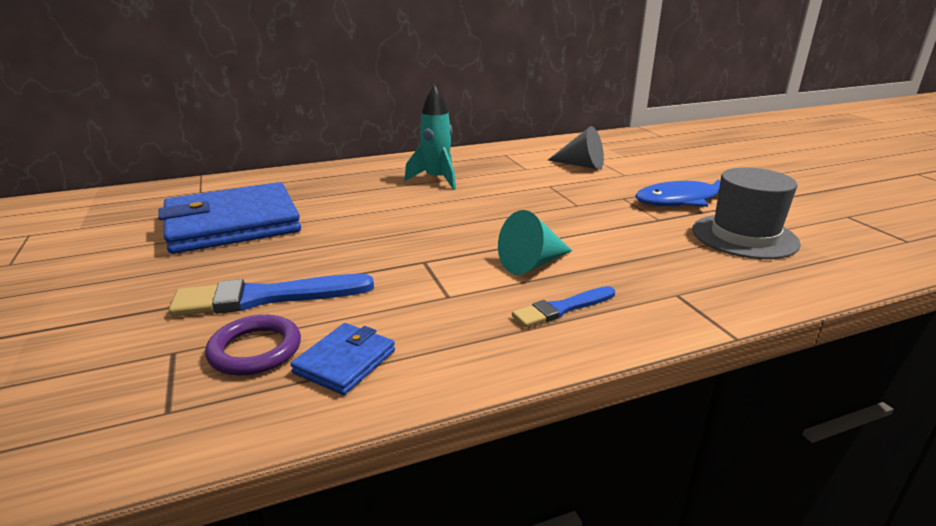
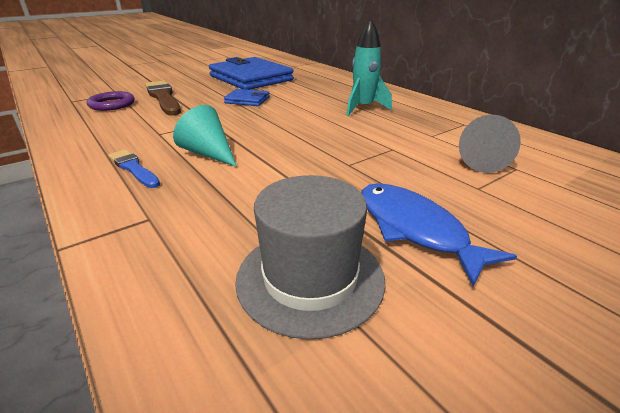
camera: 75 degrees right, 5 degrees up
blue brush [169,274,374,317] -> brown brush [145,81,181,116]
blue wallet [290,323,395,395] -> blue wallet moved to [224,89,270,106]

